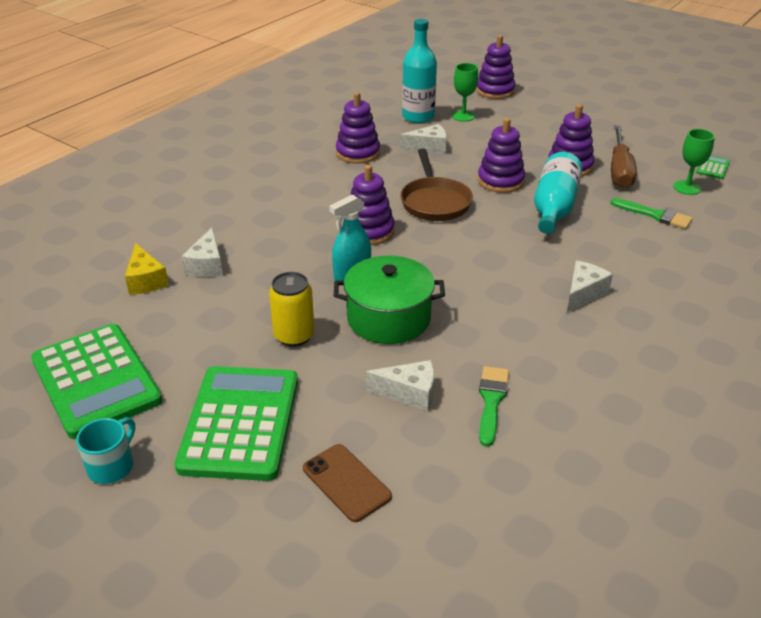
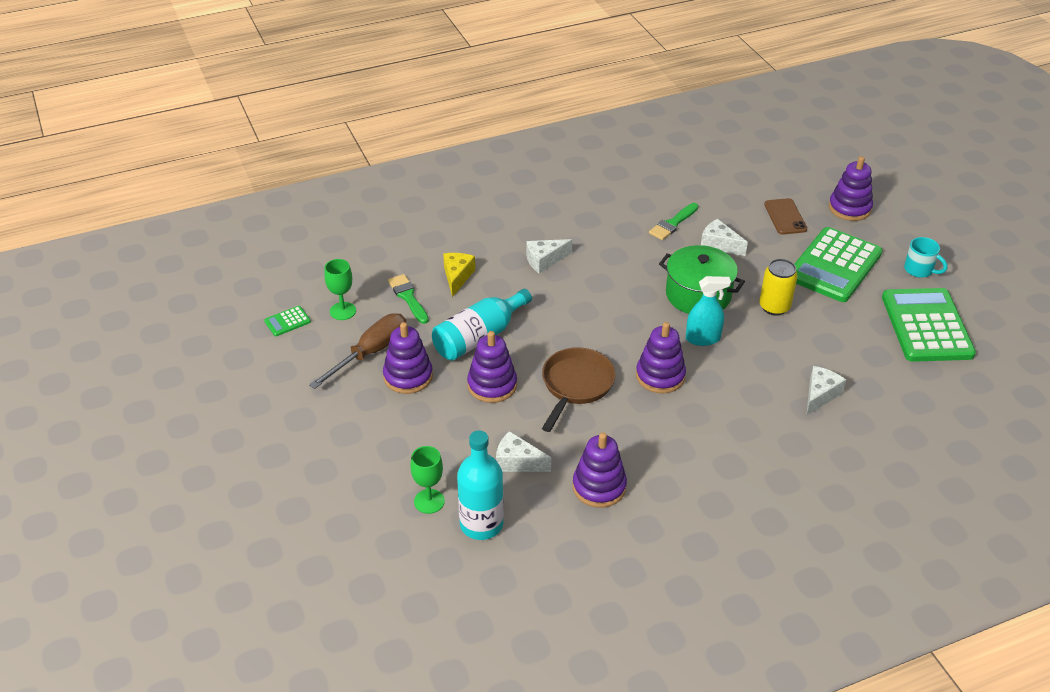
camera: 150 degrees left, 5 degrees up
turquoise mug [76,417,135,484] -> turquoise mug turned 105 degrees counterclockwise [904,237,948,278]
yellow cheese [125,243,169,295] -> yellow cheese moved to [443,253,475,297]
purple stacking toy [476,35,516,99] -> purple stacking toy moved to [829,156,873,221]

